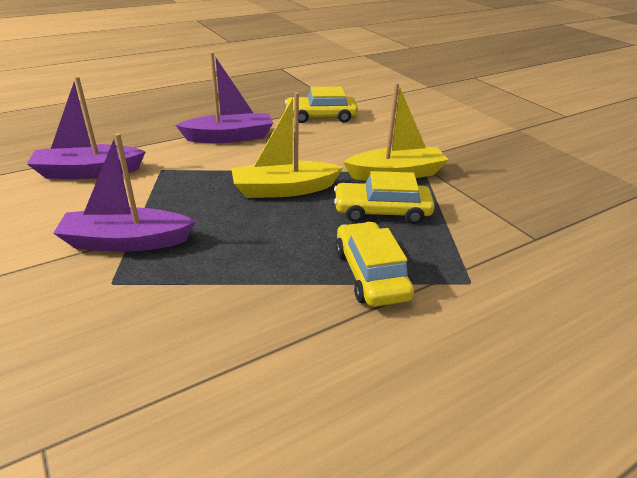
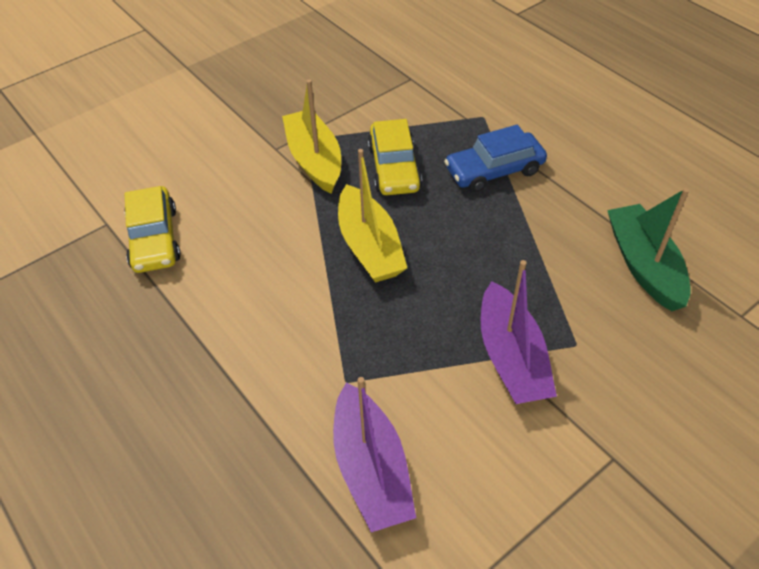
camera: 95 degrees left, 15 degrees up
purple boat [176,52,273,143] -> none
yellow car [335,222,414,307] -> blue car [444,125,547,192]
none -> green boat [607,188,690,311]

